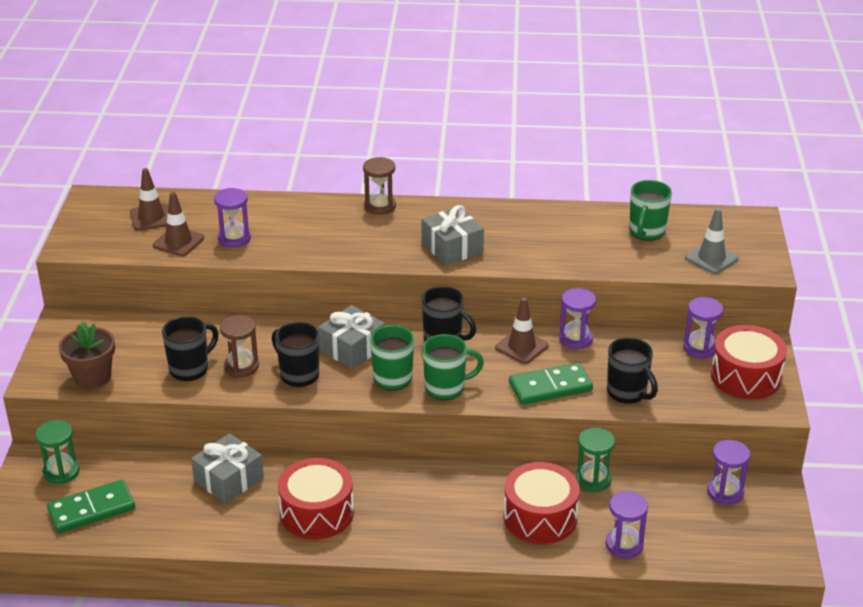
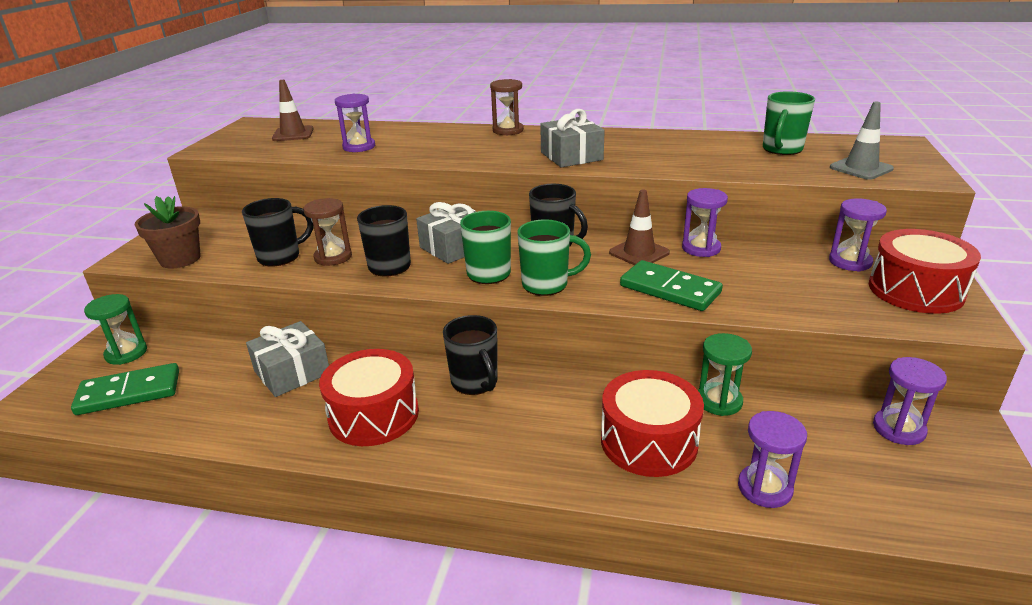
camera: 10 degrees right, 5 degrees down
brown traffic cone [153,192,204,256] -> none
green domino [509,363,593,405] -> green domino turned 45 degrees clockwise [620,260,723,311]
black mug [607,338,658,404] -> black mug moved to [443,315,498,395]

